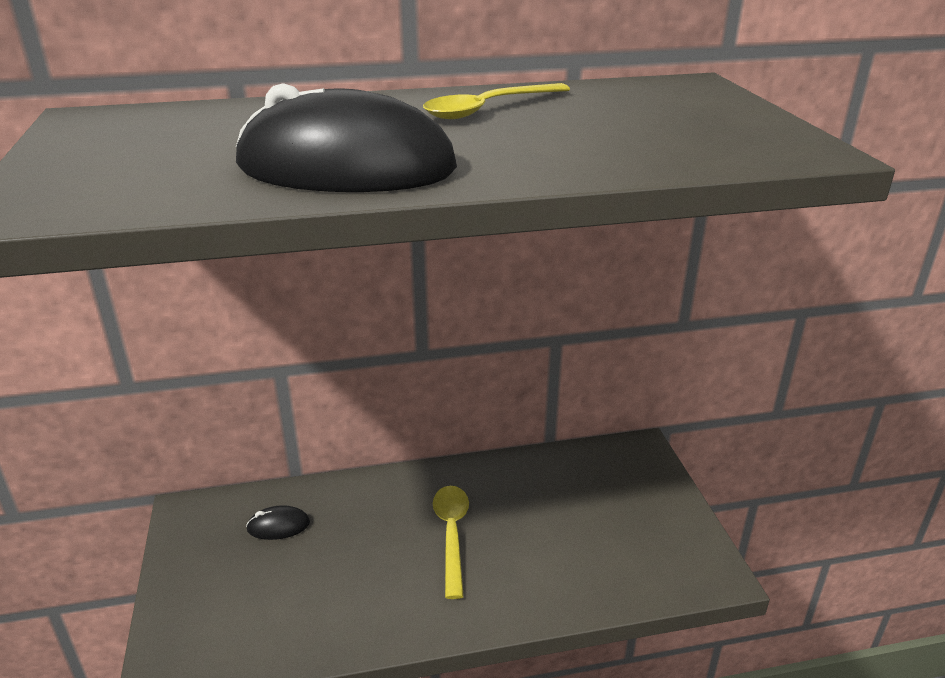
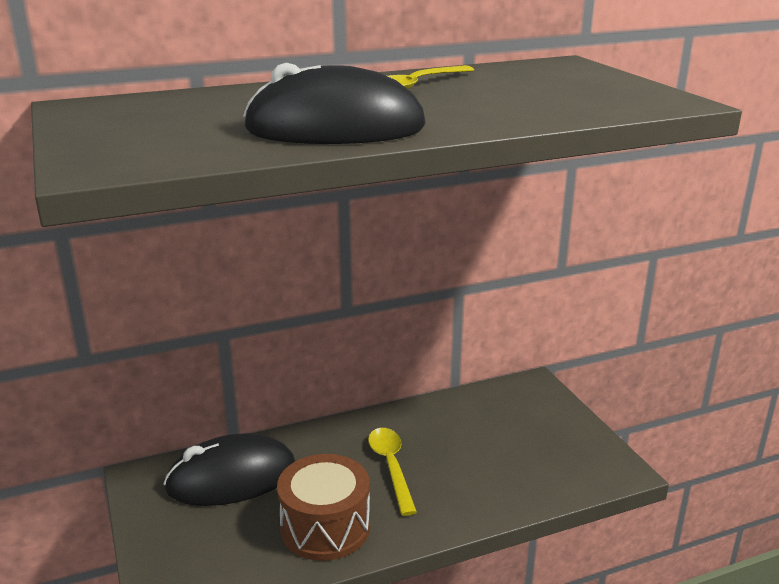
camera: 10 degrees left, 5 degrees down
black mouse [246,505,310,540] -> black mouse [163,434,295,506], size x2.28
none -> brown drum [277,454,370,561]

